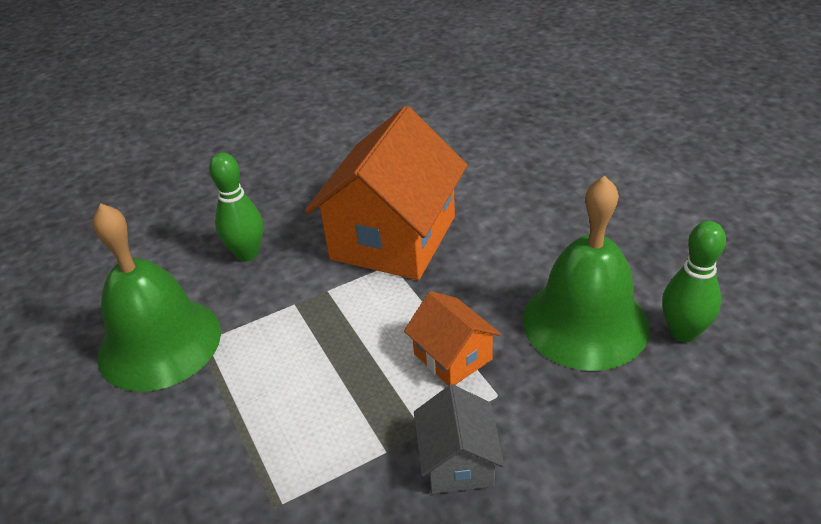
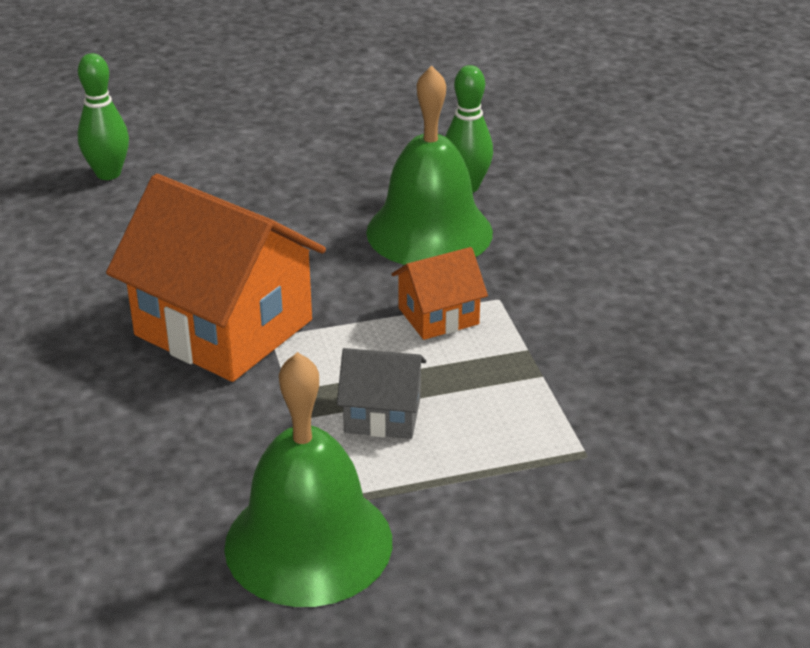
camera: 80 degrees left, 5 degrees down
green bowling pin [209,152,263,262] -> green bowling pin moved to [77,53,129,180]
grey house [414,384,504,494] -> grey house moved to [337,348,426,439]

